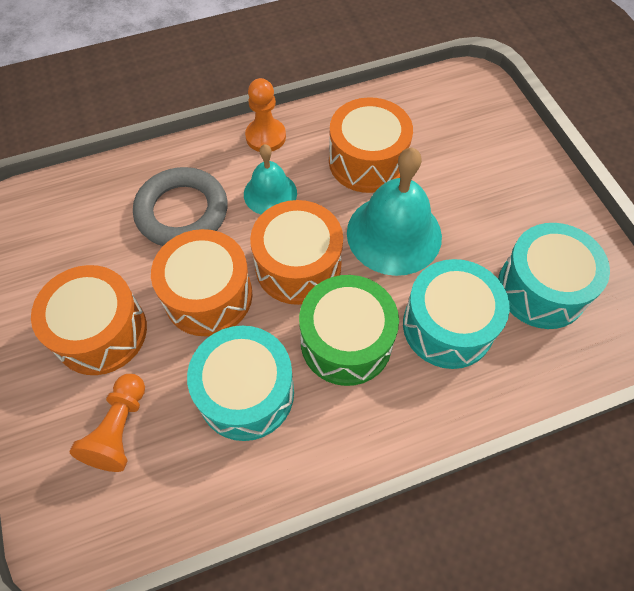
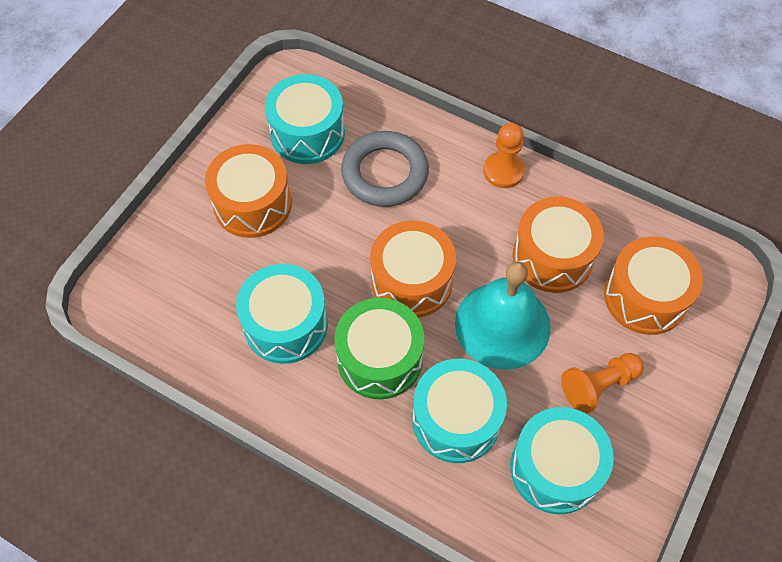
camera: 50 degrees right, 0 degrees up
orange pawn [69,374,145,472] -> orange pawn moved to [561,353,644,414]
orange drum [151,229,253,336] -> orange drum moved to [604,236,703,335]
turquoise bell [244,144,297,214] -> none
none -> turquoise drum [265,74,345,164]

